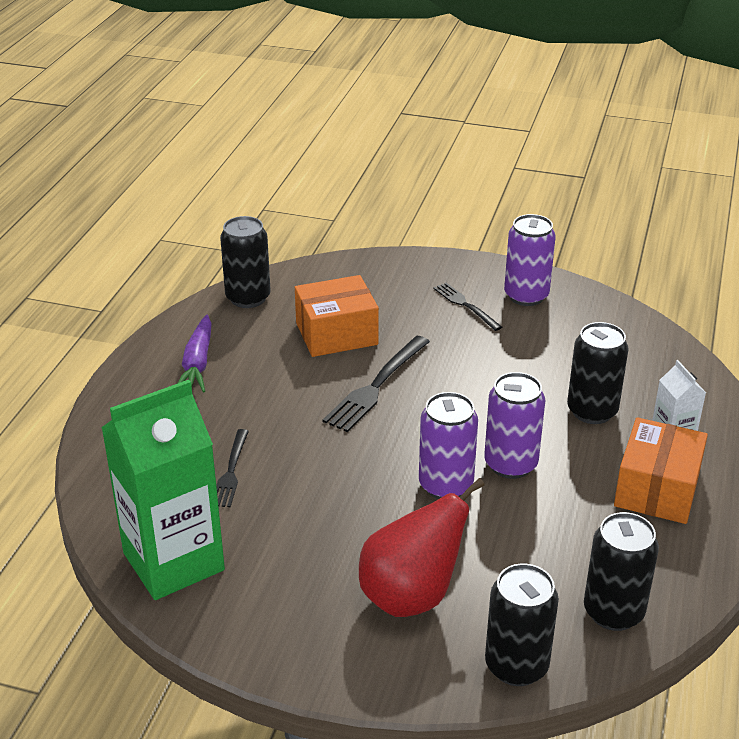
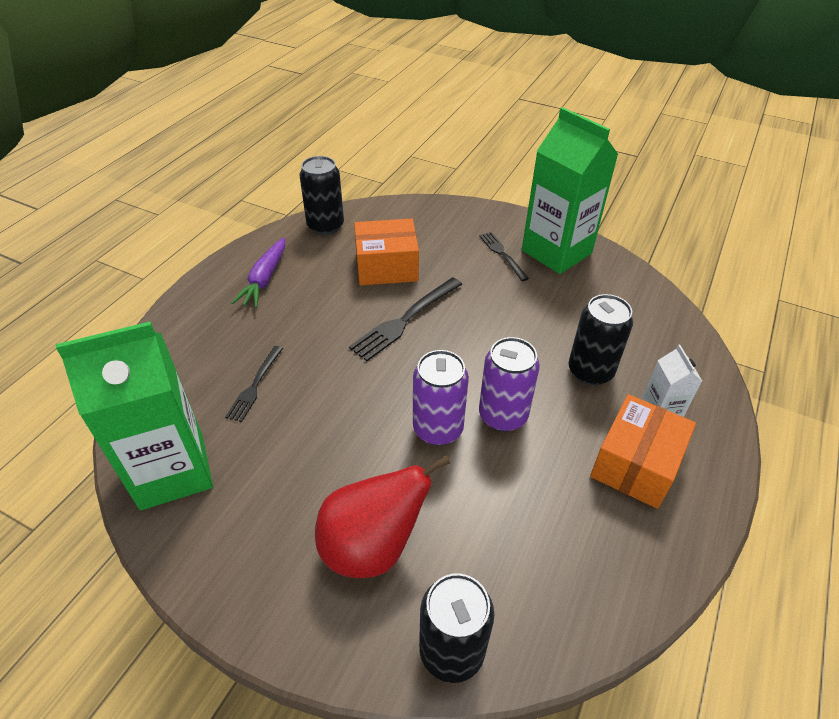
camera: 10 degrees right, 10 degrees up
purple can [504,214,556,306] -> green carton [522,107,619,274]
black can [584,512,659,631] -> none

